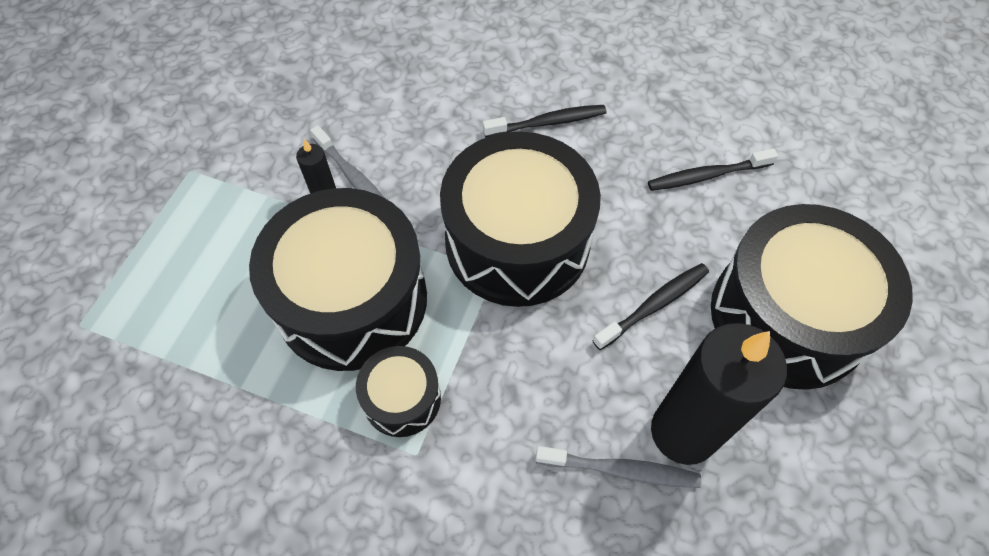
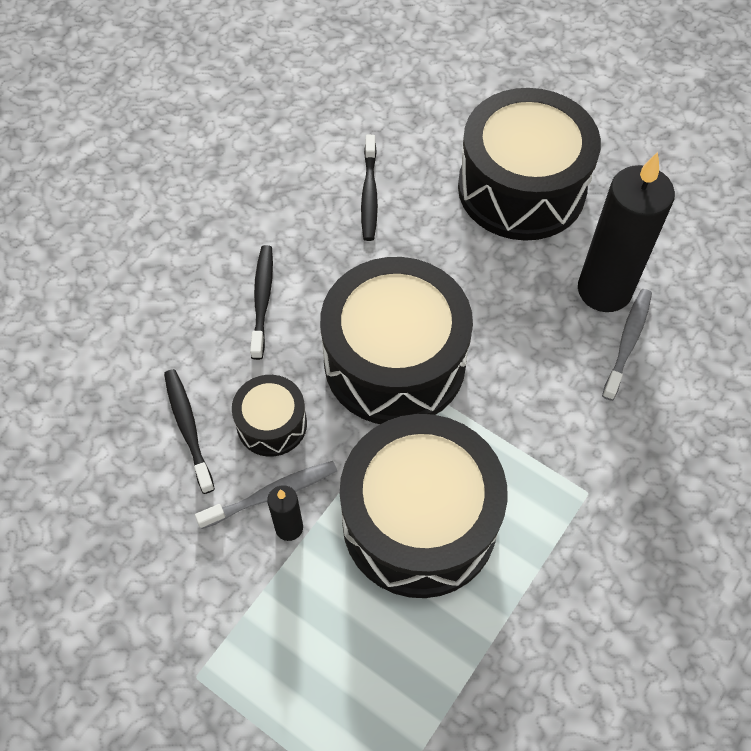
camera: 75 degrees left, 0 degrees up
black drum [356,346,441,437] -> black drum moved to [232,375,307,457]
black toothbrush [593,263,709,350] -> black toothbrush moved to [164,369,215,494]

